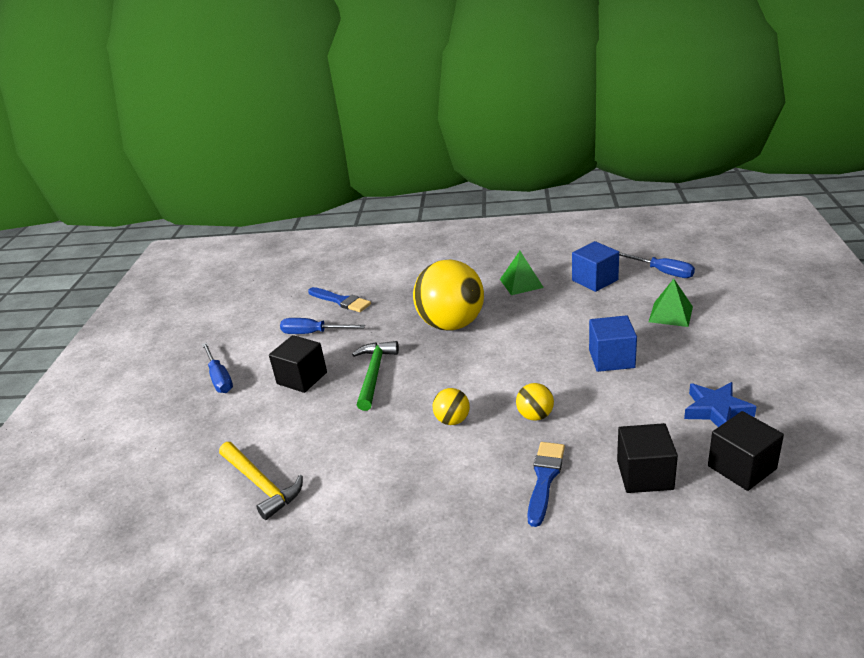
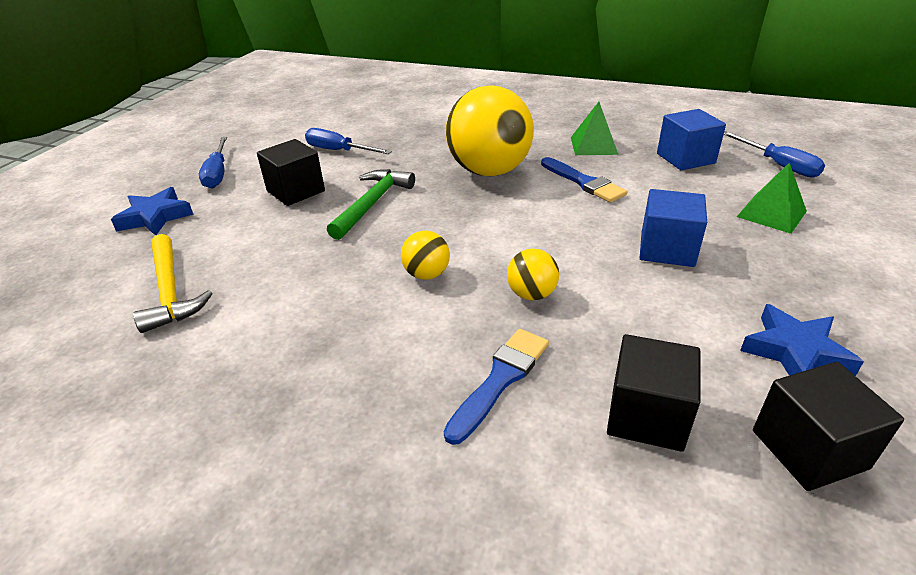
camera: 15 degrees right, 5 degrees up
blue brush [308,287,371,312] -> blue brush moved to [541,157,627,203]
none -> blue star [111,187,194,235]

